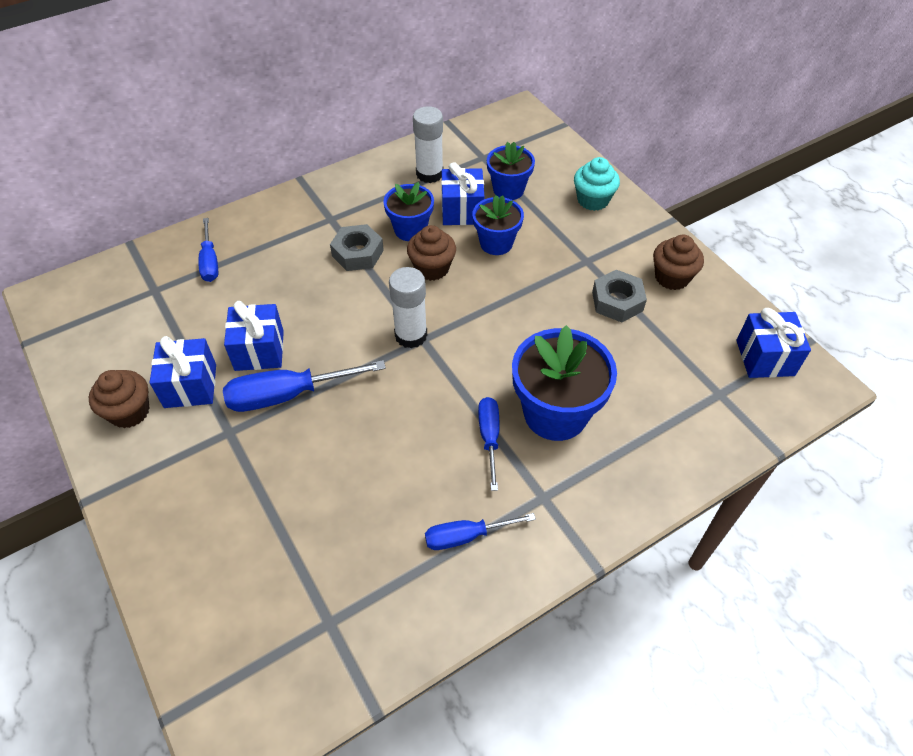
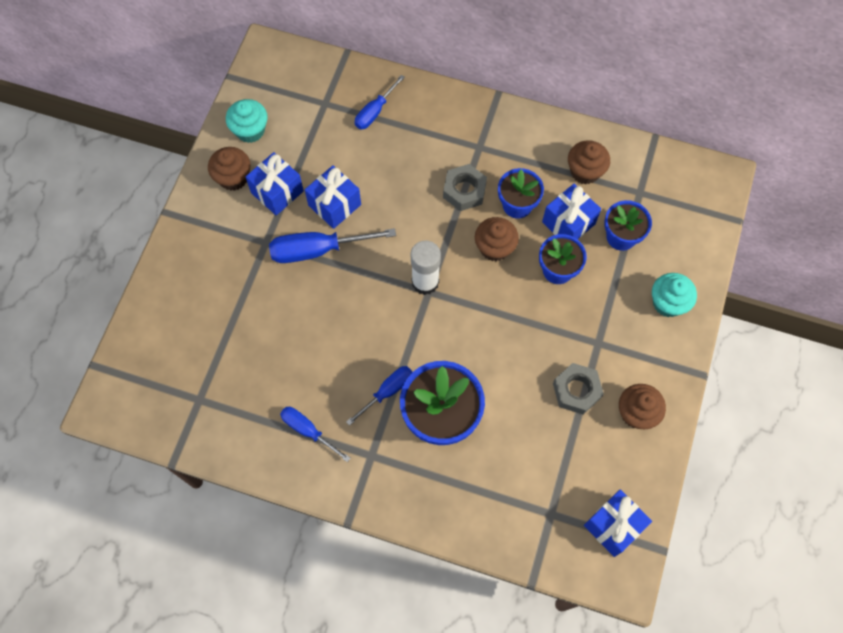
camera: 50 degrees right, 15 degrees up
blue screwdriver [223,360,386,412] -> blue screwdriver turned 45 degrees counterclockwise [269,228,396,263]
white glue stick [413,106,443,183] -> brown cupcake [568,140,610,184]
none -> turquoise cupcake [226,99,268,143]

